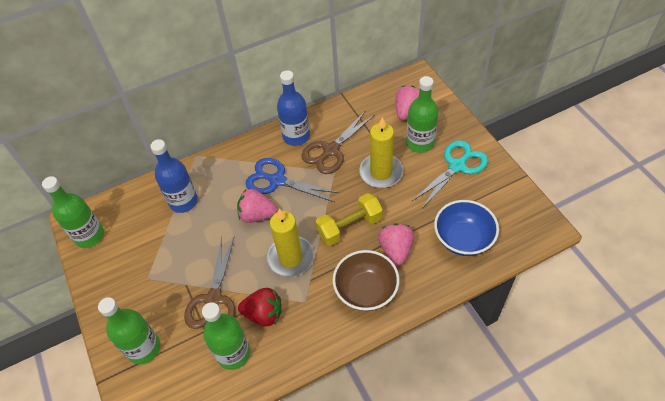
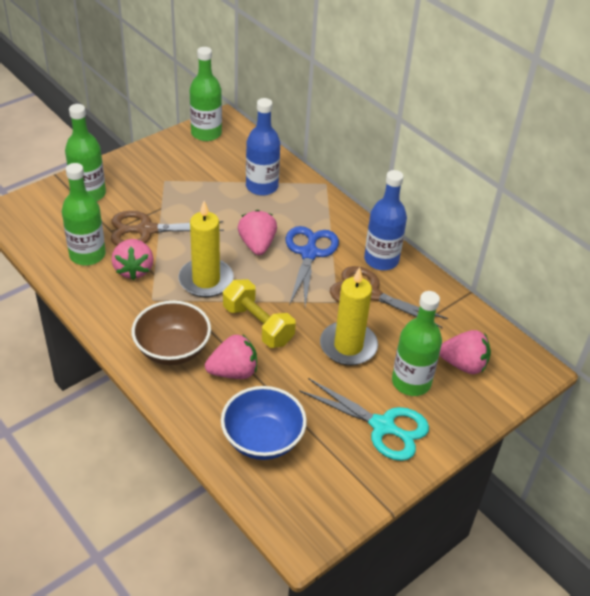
camera: 70 degrees right, 10 degrees down
red strawberry [238,288,281,326] -> pink strawberry [112,239,153,280]

